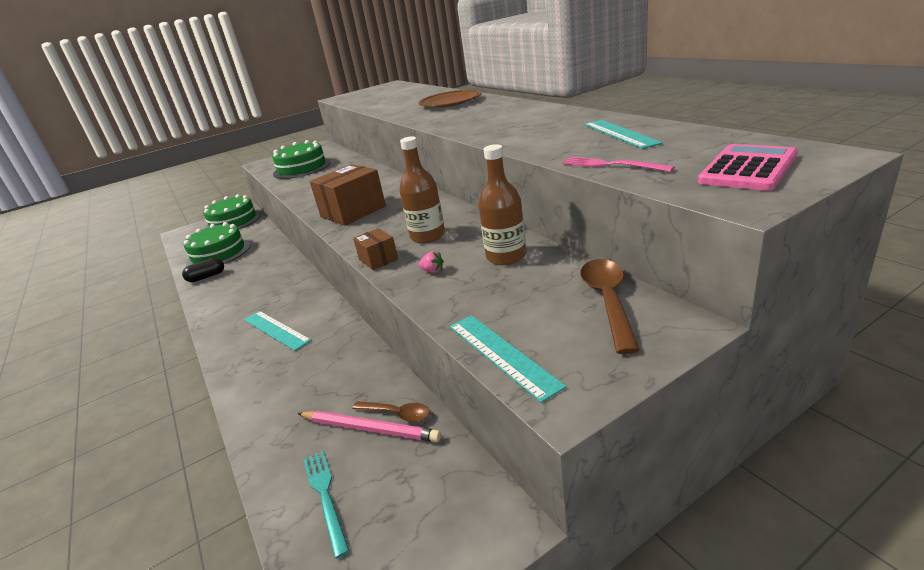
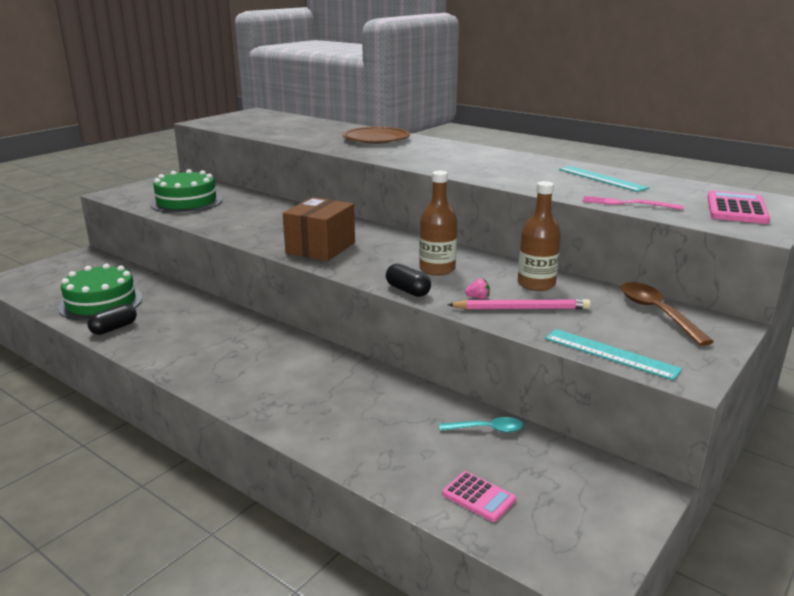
camera: 25 degrees left, 5 degrees down
green cake [203,194,261,229] -> none
turquoise ruler [244,311,312,351] -> none
pink pencil [297,411,441,442] -> pink pencil moved to [447,299,591,310]
turquoise fork [303,451,350,559] -> pink calculator [442,471,516,522]
brown spoon [352,401,430,422] -> turquoise spoon [439,417,523,433]
brown box [353,228,398,270] -> black capsule [386,263,431,297]

